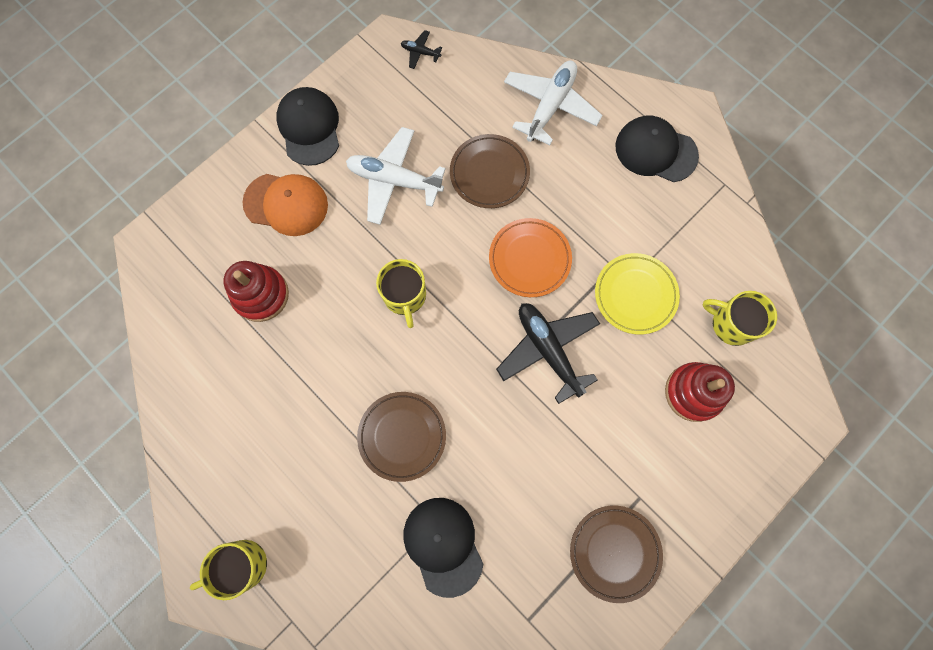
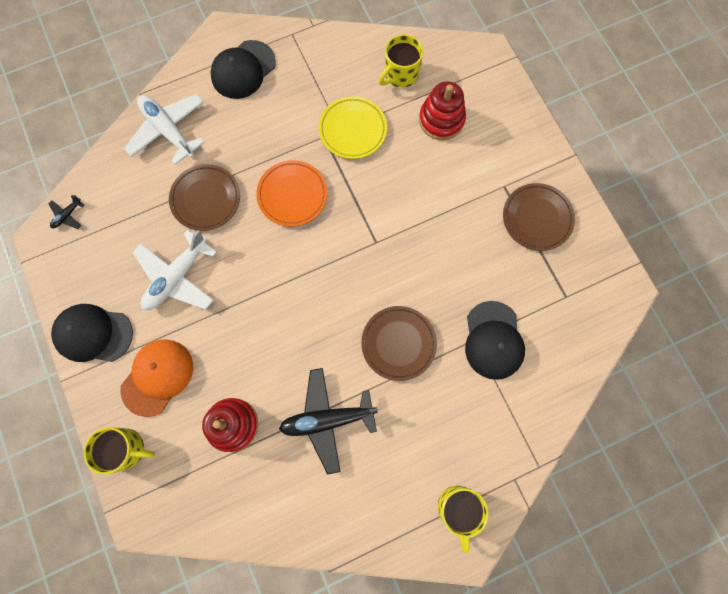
camera: 70 degrees left, 0 degrees up
yellow mug [376,259,426,328] -> yellow mug moved to [84,427,155,474]
black cap [403,498,483,598] -> black cap turned 90 degrees counterclockwise [465,301,525,380]
black plane [496,303,600,404] -> black plane moved to [279,368,378,475]

